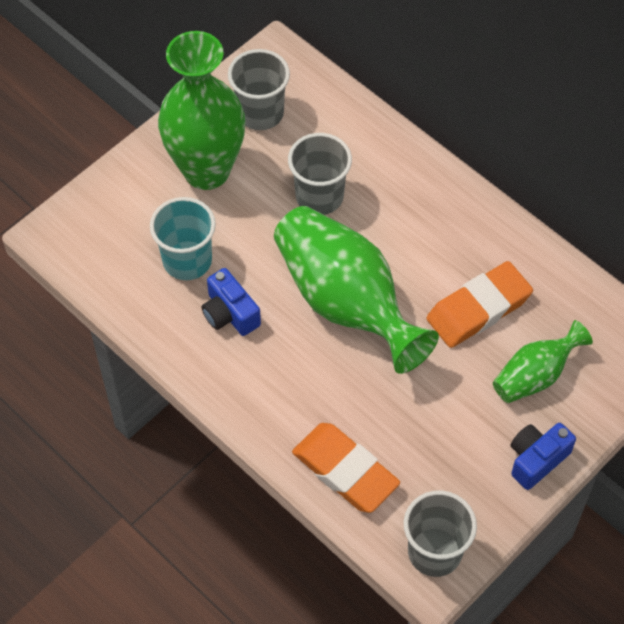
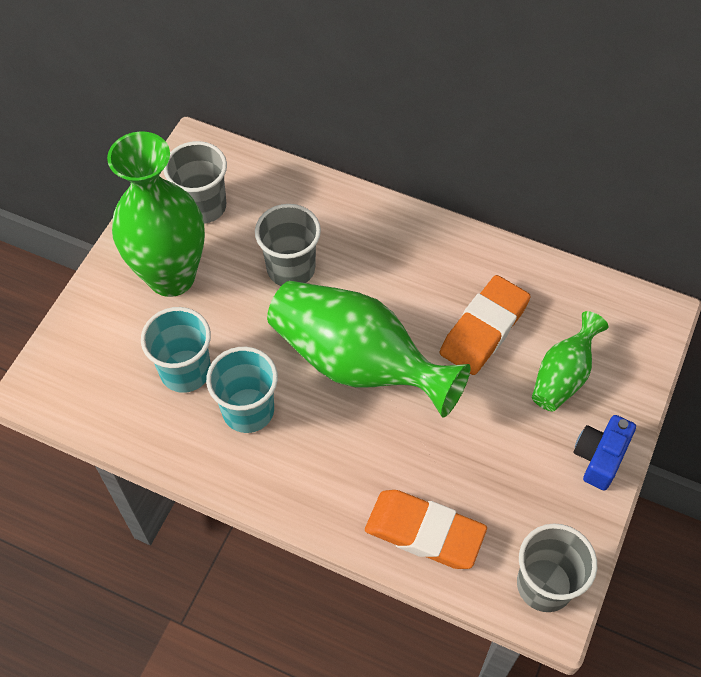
camera: 20 degrees left, 0 degrees up
blue camera [202,268,261,336] -> turquoise cup [206,347,278,433]

